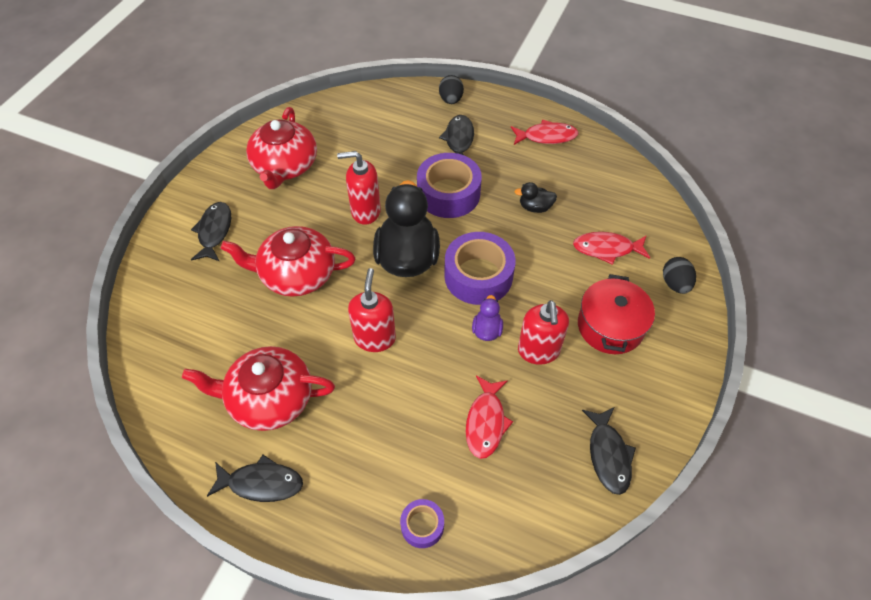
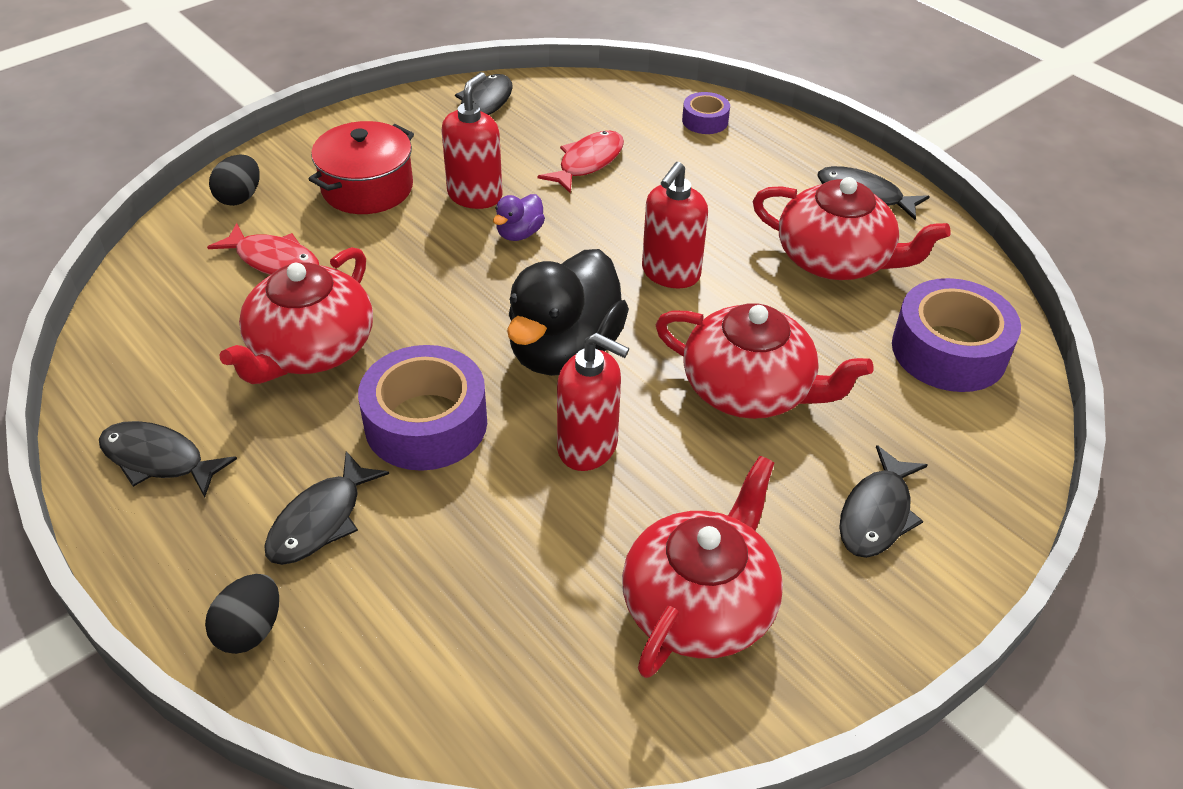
camera: 155 degrees left, 10 degrees down
purple tape [444,232,516,305] -> purple tape moved to [892,278,1021,392]
red fish [511,120,579,145] -> black fish [99,421,237,497]
black duck [514,182,557,213] -> red teapot [220,247,373,384]

